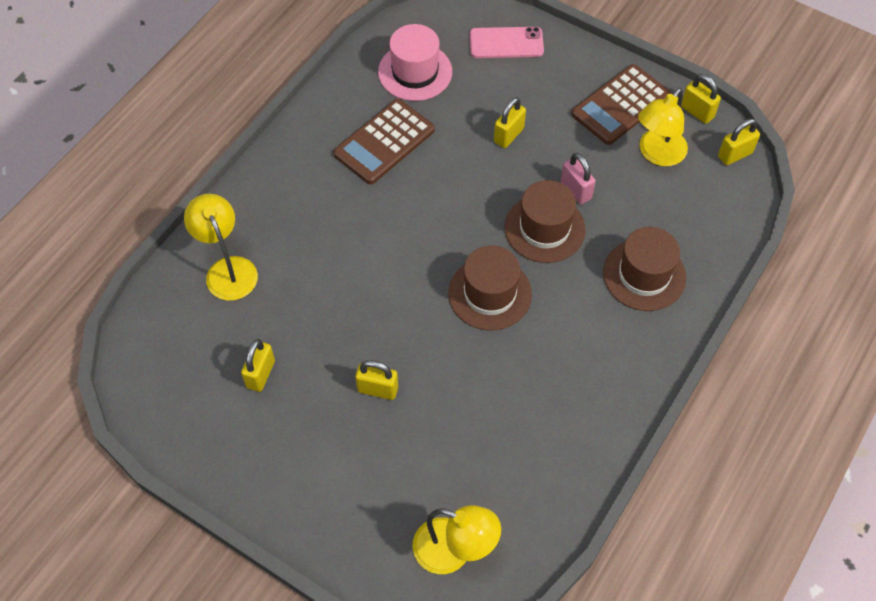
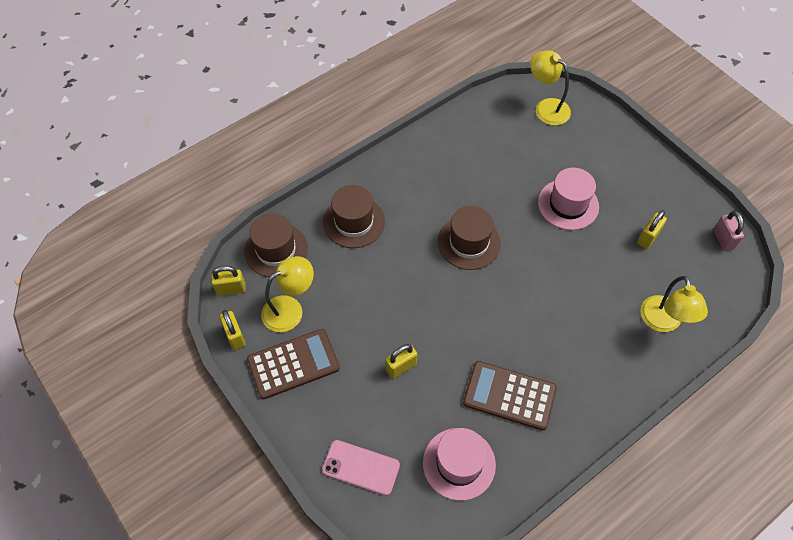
camera: 160 degrees left, 0 degrees up
brown calculator [333,99,435,184] -> brown calculator turned 135 degrees counterclockwise [463,361,557,431]
yellow padlock [355,360,398,400] -> pink hat [538,168,599,230]
brown hat [505,180,586,263] -> brown hat moved to [244,213,308,278]
pink padlock [561,153,596,204] -> pink padlock moved to [713,211,744,251]

